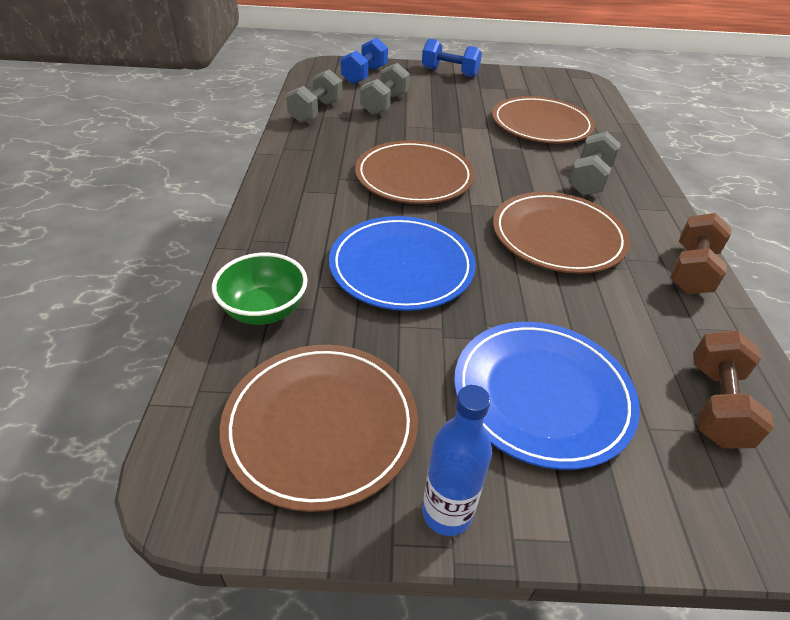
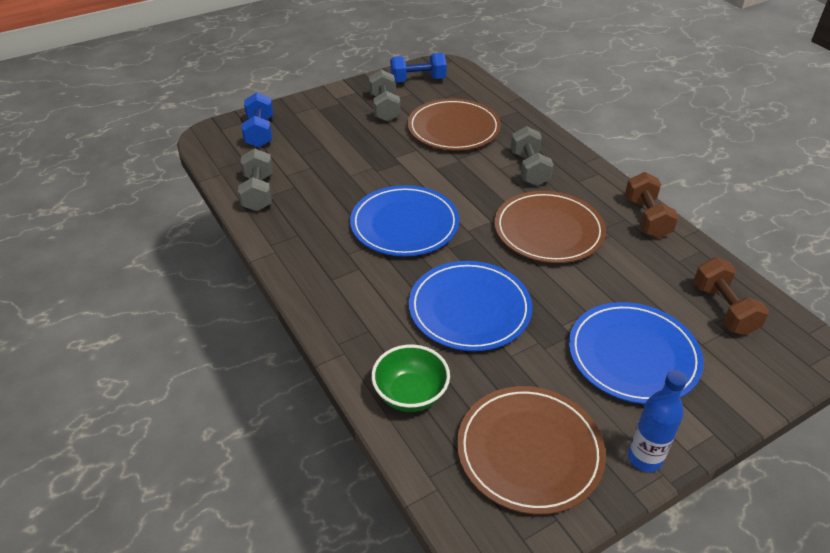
camera: 30 degrees left, 0 degrees up
brown plate [355,140,475,204] -> blue plate [350,185,459,256]
grey dumbbell [360,63,410,115] -> grey dumbbell moved to [369,70,401,122]
blue dumbbell [422,39,482,78] -> blue dumbbell moved to [390,53,447,83]

